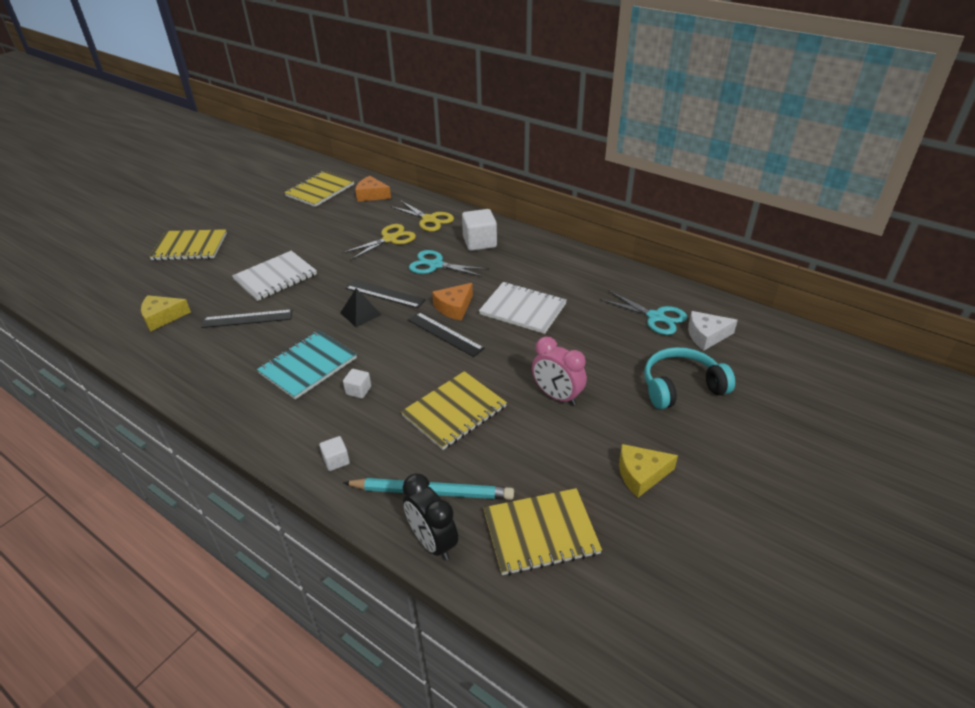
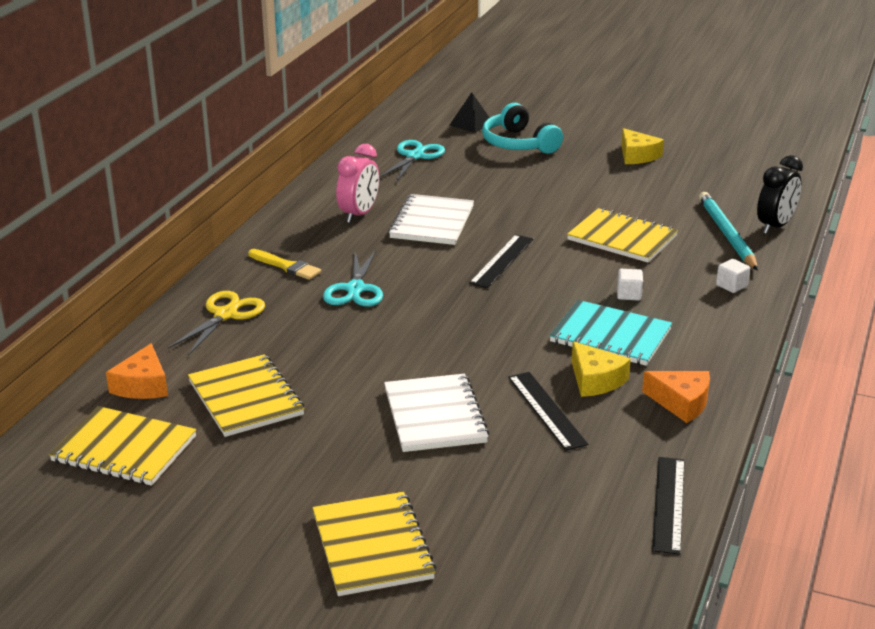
camera: 105 degrees left, 10 degrees down
yellow cheese [141,295,191,331] -> yellow cheese moved to [571,341,631,397]
white notebook [232,251,317,301] -> white notebook turned 45 degrees clockwise [384,374,489,452]
black pyramid [340,288,381,327] -> black pyramid moved to [450,92,490,133]
yellow scissors [342,224,416,260] -> none
black ruler [346,280,426,308] -> black ruler moved to [652,457,684,555]
orange cheese [432,283,473,321] -> orange cheese moved to [642,371,710,423]
white cube [462,209,497,251] -> yellow brush [248,249,321,280]
yellow notebook [483,488,602,575] -> yellow notebook moved to [188,354,305,437]
pink clock [532,337,587,406] -> pink clock moved to [336,144,379,223]
white cheese [688,311,738,351] -> none

